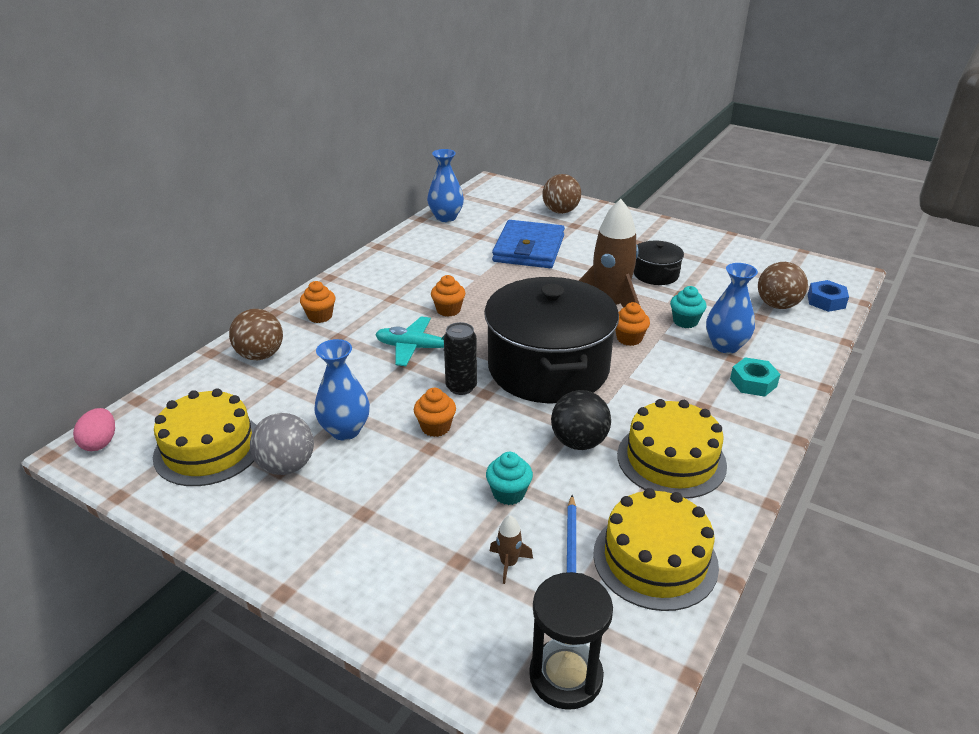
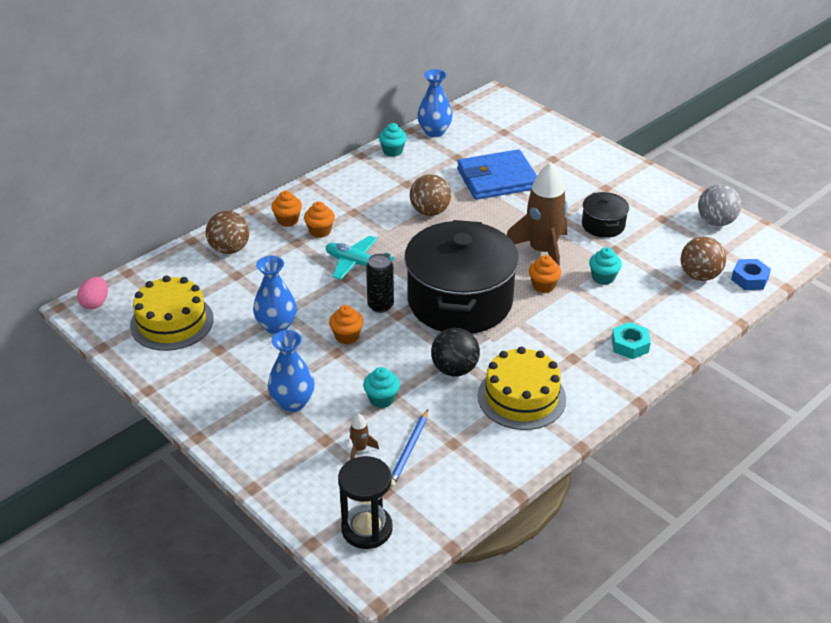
camera: 15 degrees right, 5 degrees up
grey ball [250,413,314,475] -> grey ball moved to [698,184,741,226]
orange cupcake [431,275,465,317] -> orange cupcake moved to [304,201,335,238]
blue wallet [492,220,565,268] -> blue wallet turned 45 degrees clockwise [457,149,537,200]
brown ball [542,174,581,214] -> brown ball moved to [410,174,451,216]
yellow cake [593,488,719,611] -> none
blue vase [706,263,758,353] -> blue vase moved to [268,330,315,412]
none -> turquoise cupcake [379,123,407,157]

